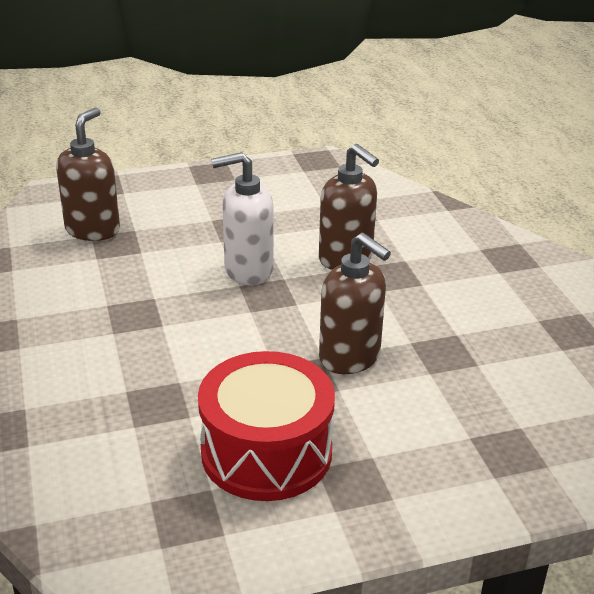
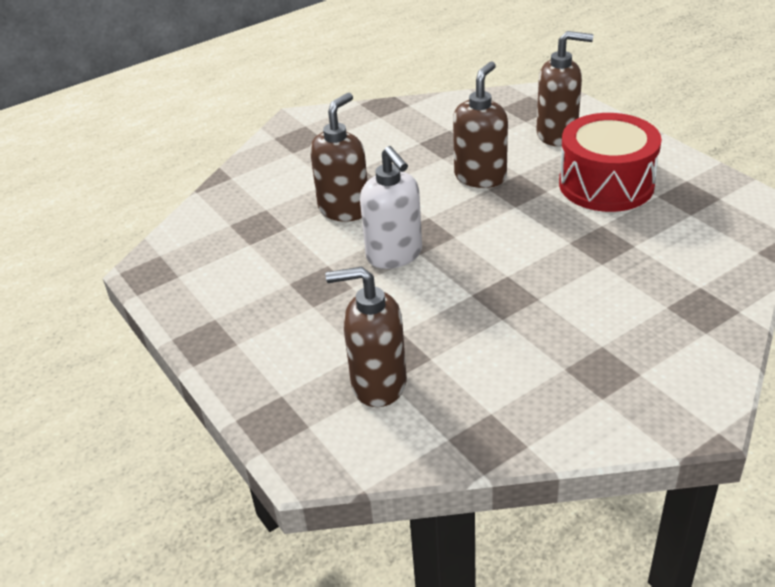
camera: 105 degrees left, 5 degrees up
none -> brown soap dispenser [536,31,593,146]

